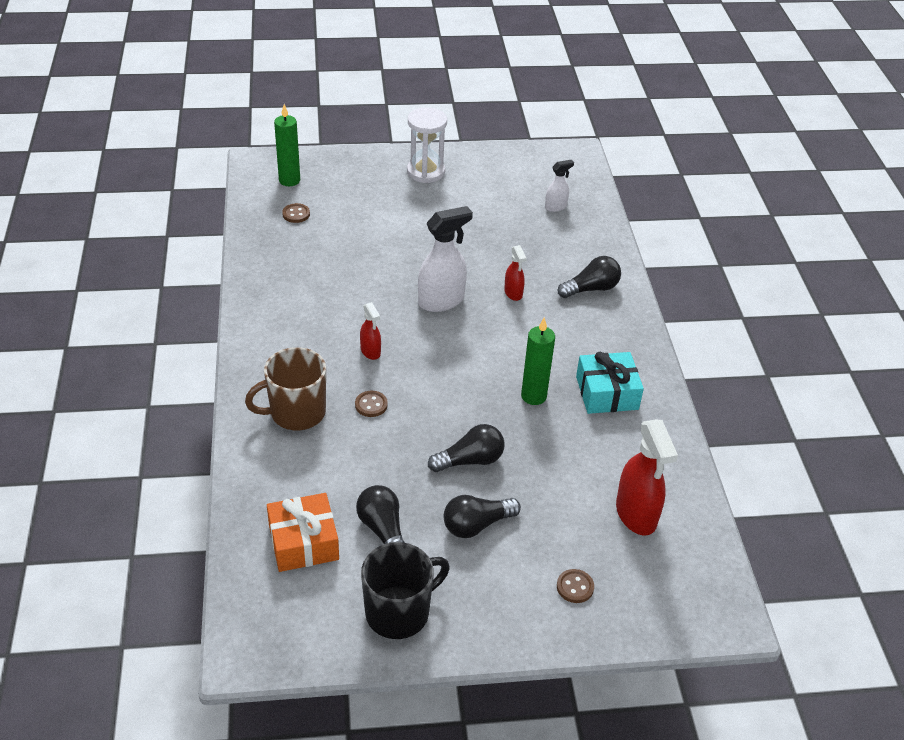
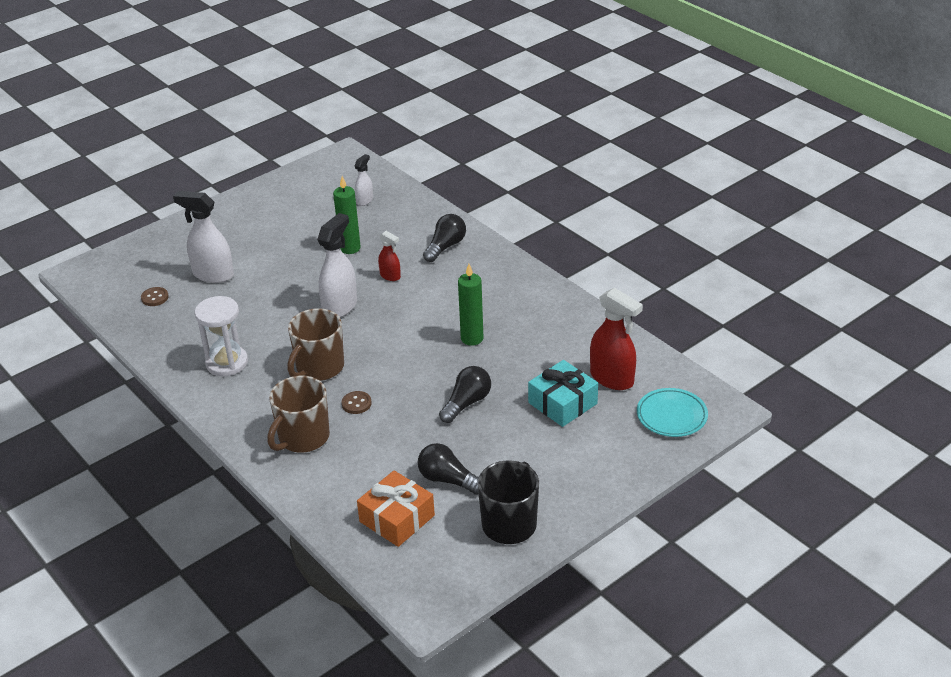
camera: 30 degrees left, 5 degrees down
green candle [274,104,300,186] -> green candle moved to [333,176,361,254]
red spray bottle [360,302,381,360] -> brown mug [287,308,344,381]
white hourglass [407,107,447,183] -> white hourglass moved to [195,296,248,376]
black light bulb [444,495,521,538] -> none
brown button [557,569,594,603] -> none
turquoise gift [576,352,644,414] -> turquoise gift moved to [528,360,598,427]
none -> white spray bottle [173,191,234,283]
none -> turquoise plate [637,388,708,437]

